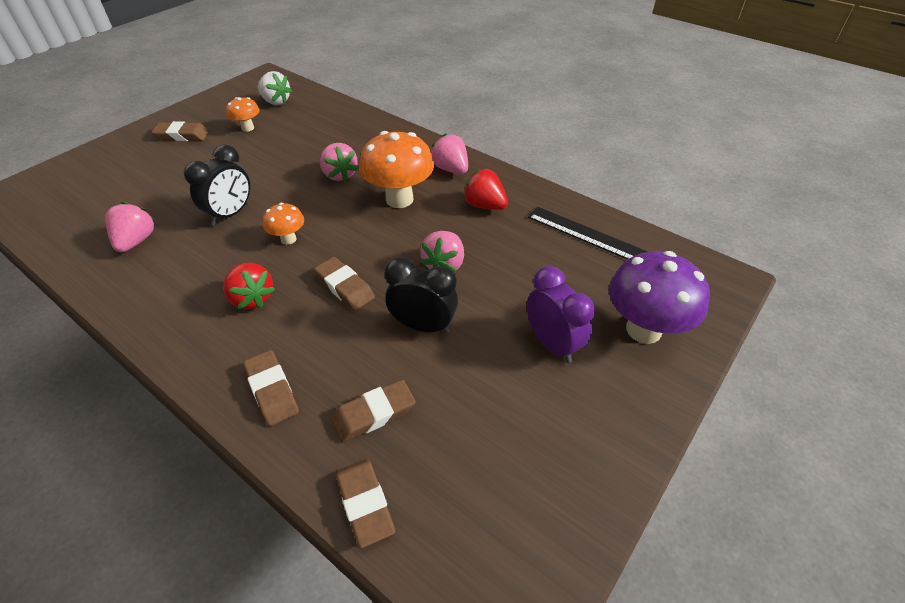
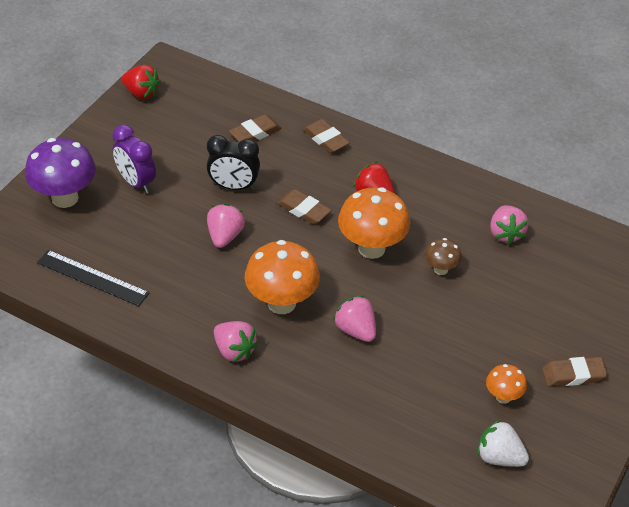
camera: 170 degrees right, 0 degrees up
black clock [184,144,250,226] -> brown mushroom [424,238,462,275]
orange mushroom [263,203,304,245] -> orange mushroom [338,187,410,259], size x1.94
brown eraser [335,459,395,548] -> none
red strawberry [463,169,508,210] -> red strawberry moved to [121,65,161,99]

